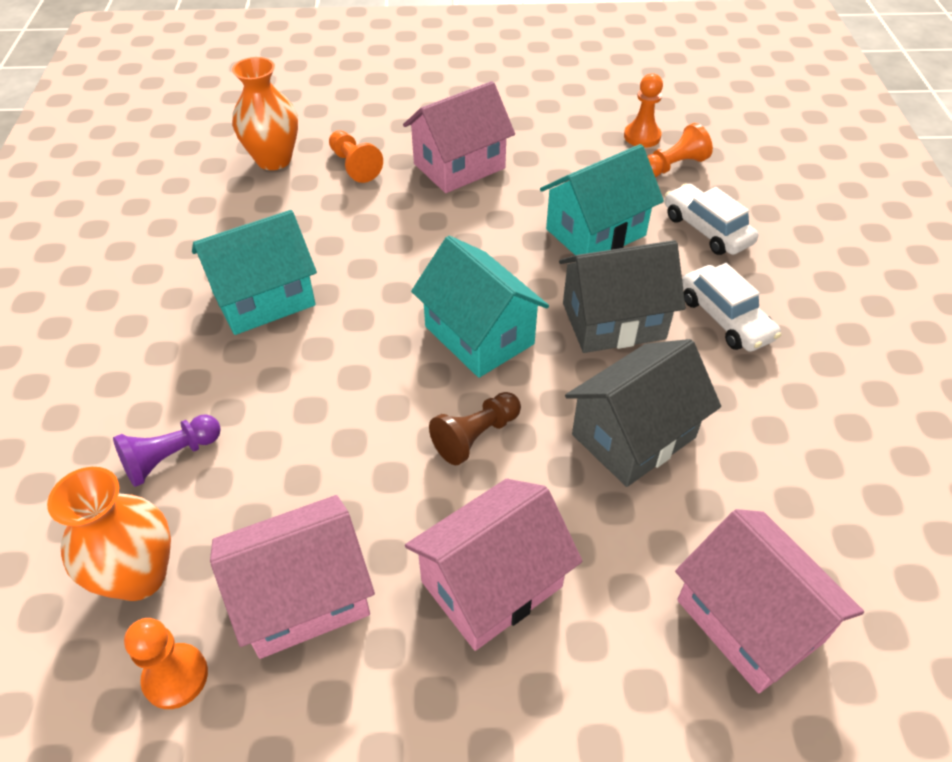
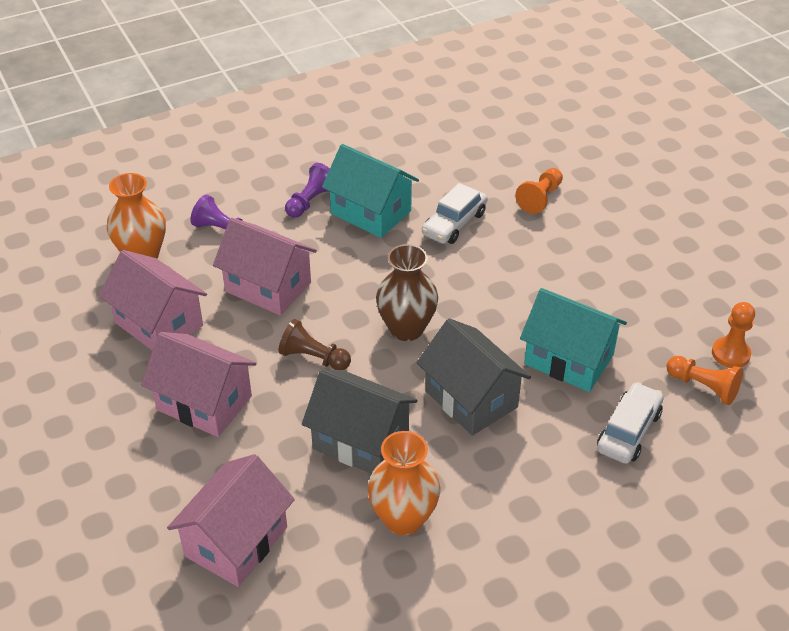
camera: 65 degrees right, 5 degrees down
orange pawn [124,618,208,709] -> none
orange vase [232,57,298,170] -> orange vase moved to [368,431,440,535]
pink house [403,81,515,193] -> pink house moved to [213,218,317,315]
turquoise house [411,236,549,378] -> brown vase [376,244,438,341]
white car [682,263,781,352] -> white car moved to [422,183,488,244]
none -> purple pawn [285,163,330,218]

